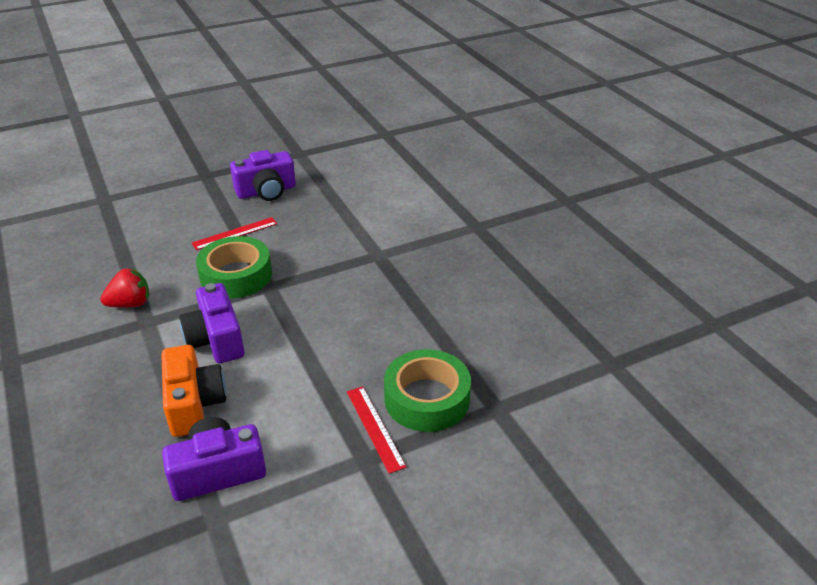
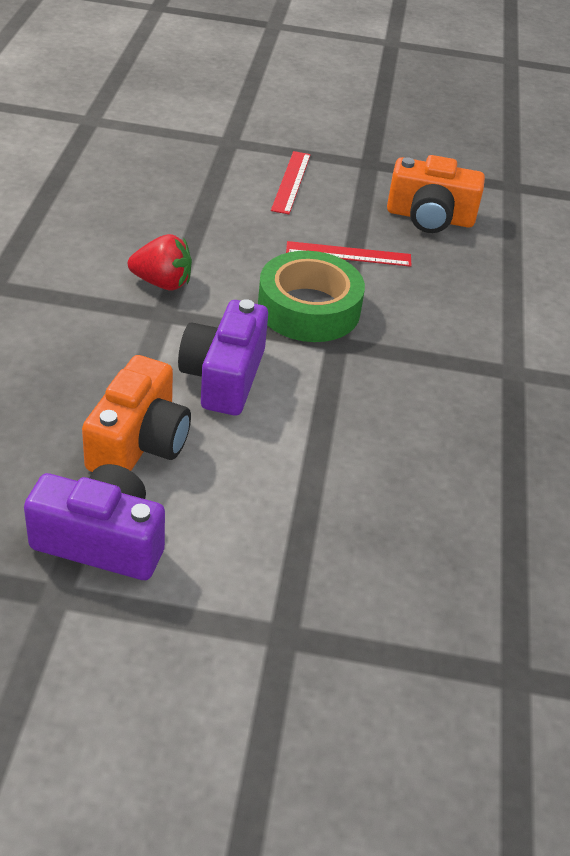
camera: 30 degrees right, 5 degrees up
purple camera [230,150,296,201] -> orange camera [387,155,485,233]
red ruler [347,386,406,474] -> red ruler moved to [271,151,311,214]
green tape [384,349,471,432] -> none

